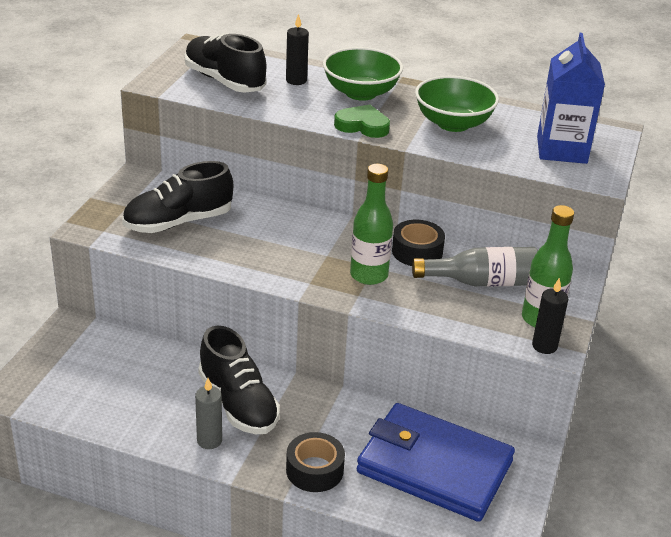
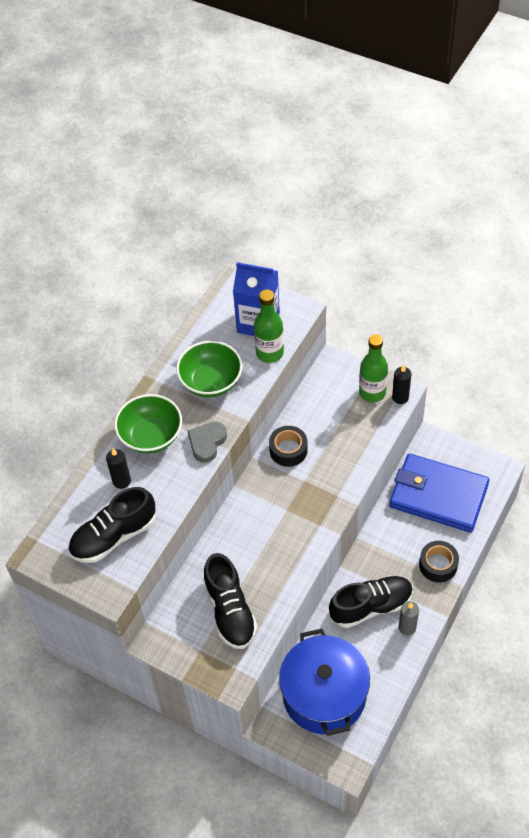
camera: 75 degrees left, 20 degrees up
green heart [334,104,390,138] -> grey heart [188,421,227,463]
green bottle [350,164,393,285] -> green bottle moved to [254,289,284,363]
blue wallet [357,403,515,522] -> blue wallet turned 75 degrees clockwise [389,453,489,533]
grey bottle [412,247,538,287] -> none
none -> blue pot [279,629,370,736]

